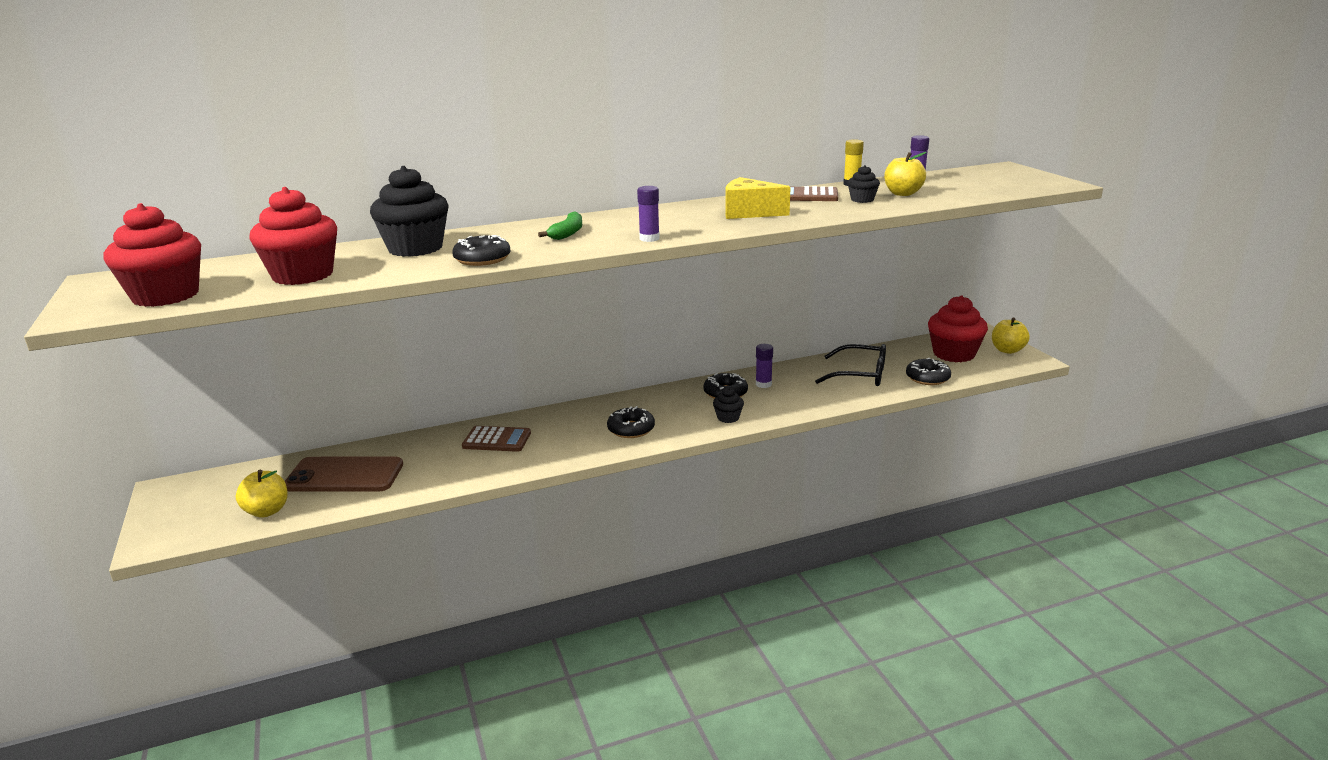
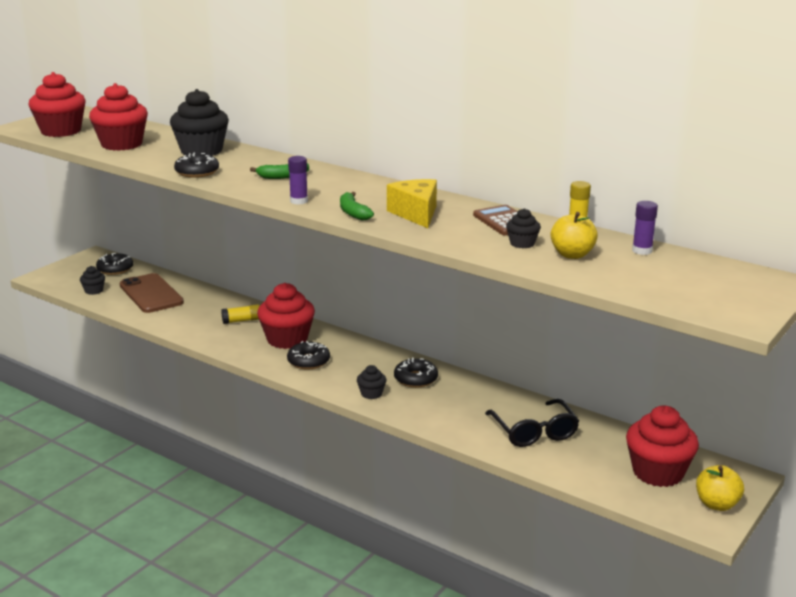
camera: 55 degrees right, 0 degrees up
yellow apple [236,470,288,518] -> black cupcake [80,266,105,295]
brown calculator [462,426,531,452] -> yellow glue stick [221,304,260,324]
purple glue stick [756,344,773,388] -> none
black donut [906,358,951,385] -> black donut moved to [96,253,133,275]
none -> red cupcake [257,283,315,349]
none -> green banana [340,192,374,221]

